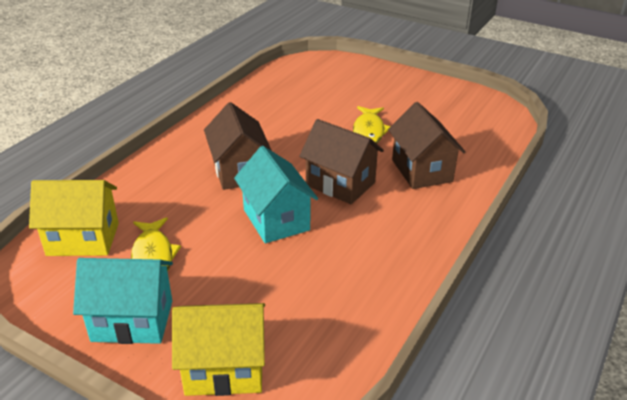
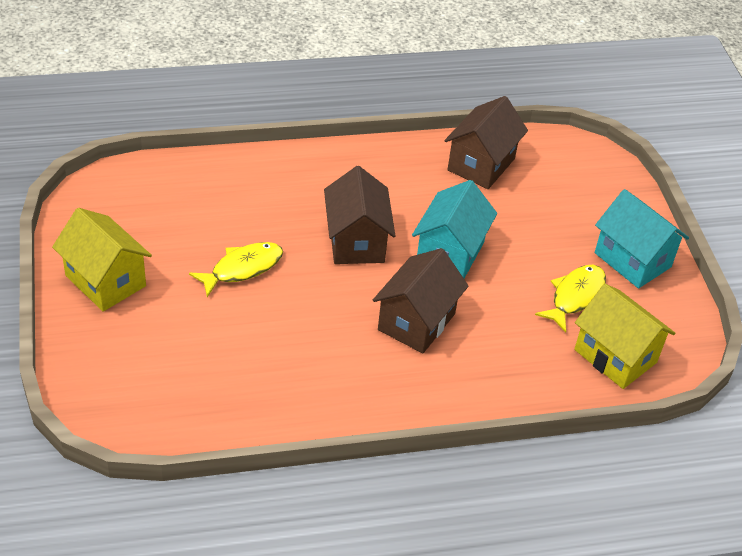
camera: 135 degrees left, 10 degrees up
yellow house [172,303,265,396] -> yellow house moved to [52,208,152,312]
brown house [388,102,465,189] -> brown house moved to [445,96,528,189]

